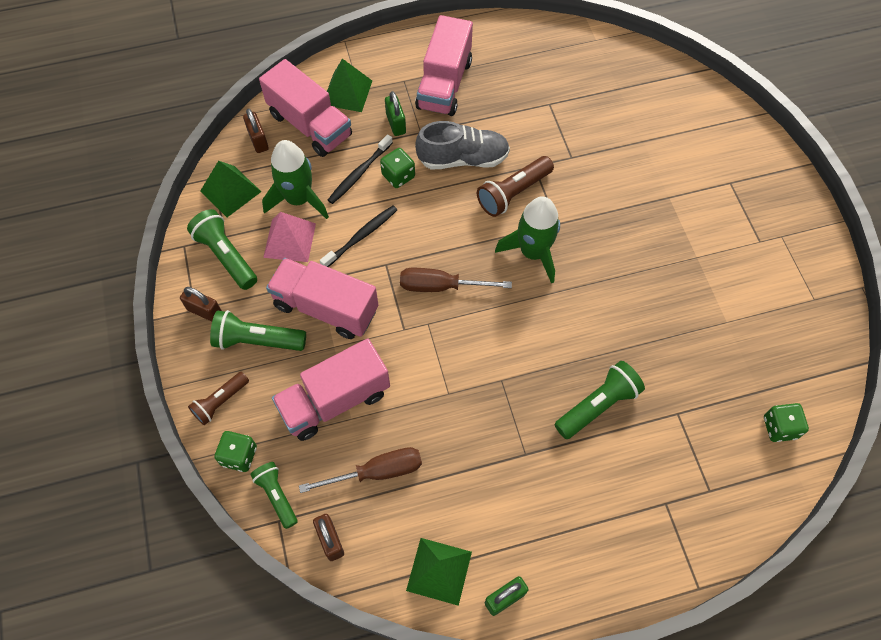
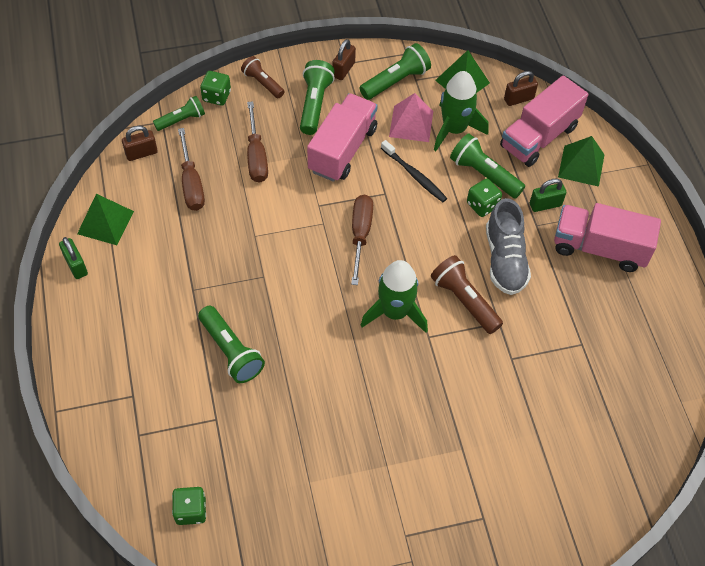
camera: 90 degrees right, 5 degrees down
pink truck [272,338,390,441] -> brown screwdriver [247,101,268,183]
black toothbrush [328,134,393,204] -> green flashlight [450,134,525,199]

